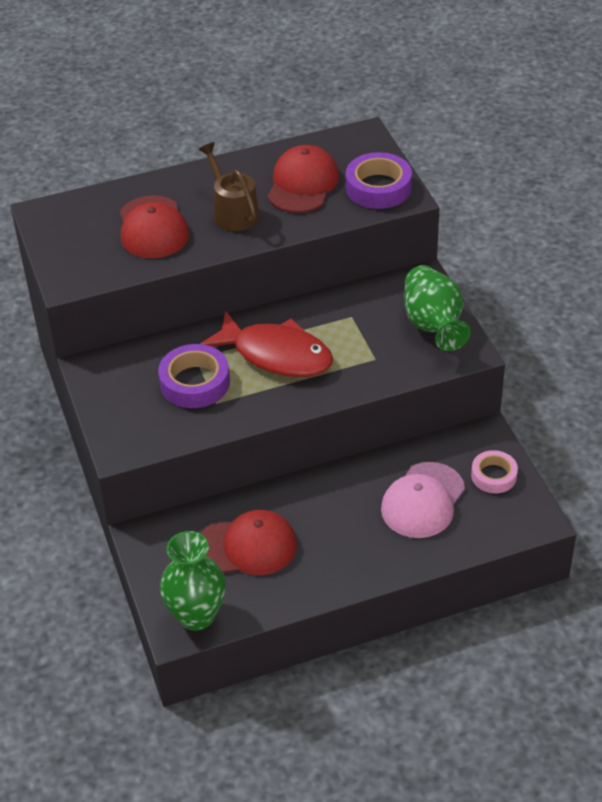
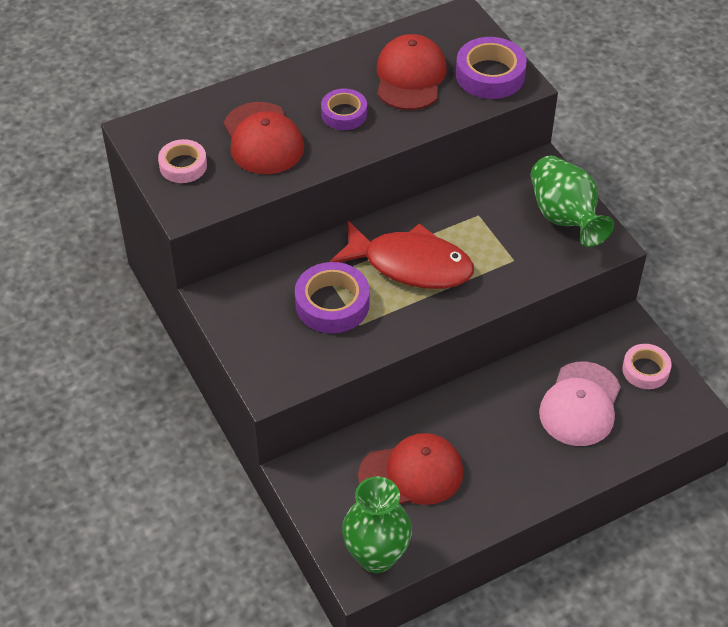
camera: 10 degrees left, 5 degrees up
brown watering can [198,142,260,231] -> purple tape [321,89,367,130]
none -> pink tape [158,139,207,183]

